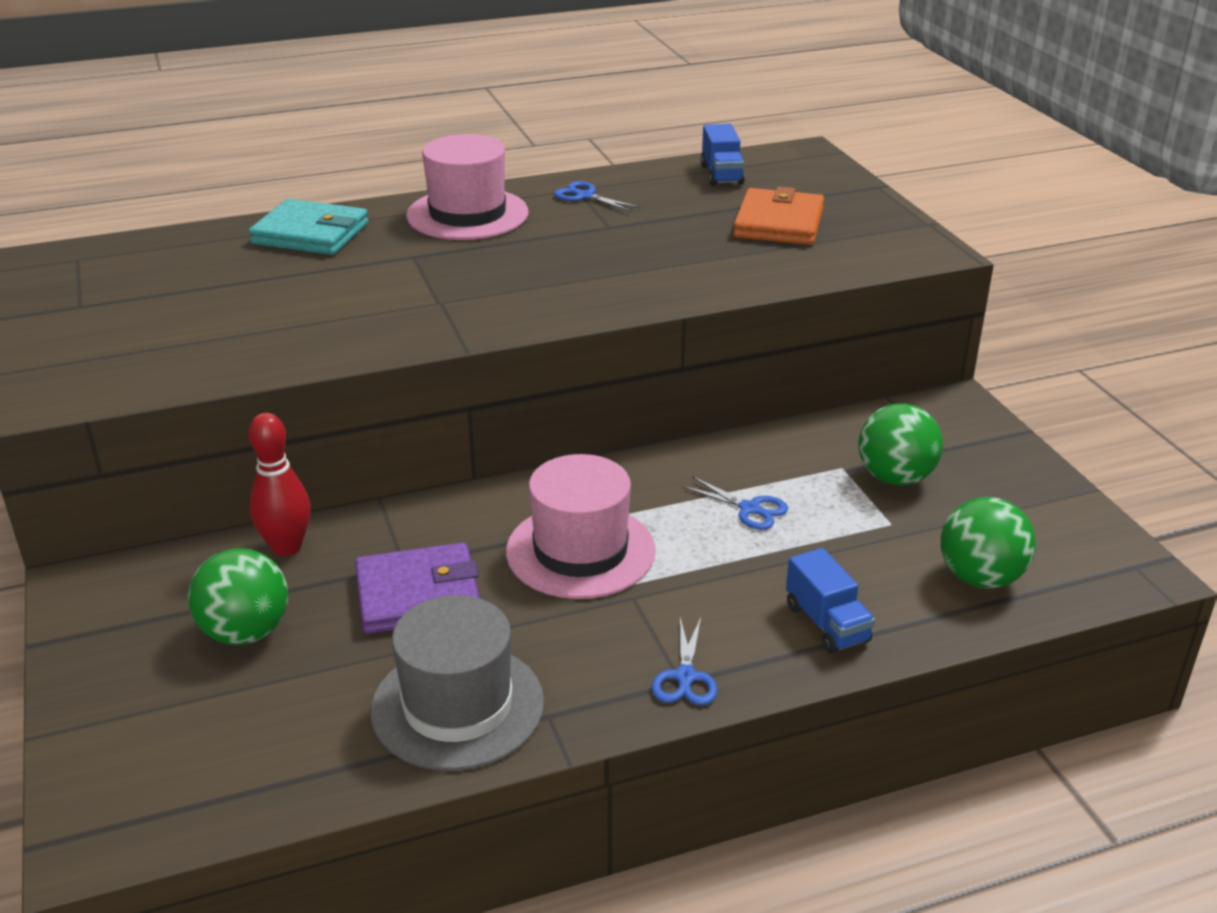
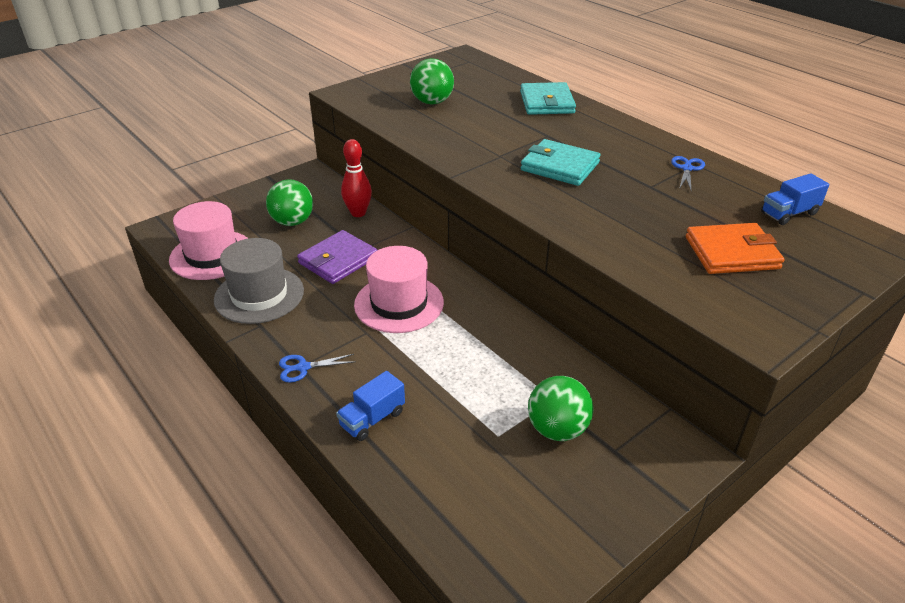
camera: 70 degrees right, 5 degrees up
purple wallet [355,542,480,634] -> purple wallet turned 75 degrees clockwise [297,230,377,284]
pink hat [406,134,529,240] -> pink hat moved to [169,201,249,280]
blue scissors [682,476,788,530] -> none
green ball [941,497,1036,589] -> green ball moved to [410,58,454,105]
none -> turquoise wallet [521,139,600,186]

